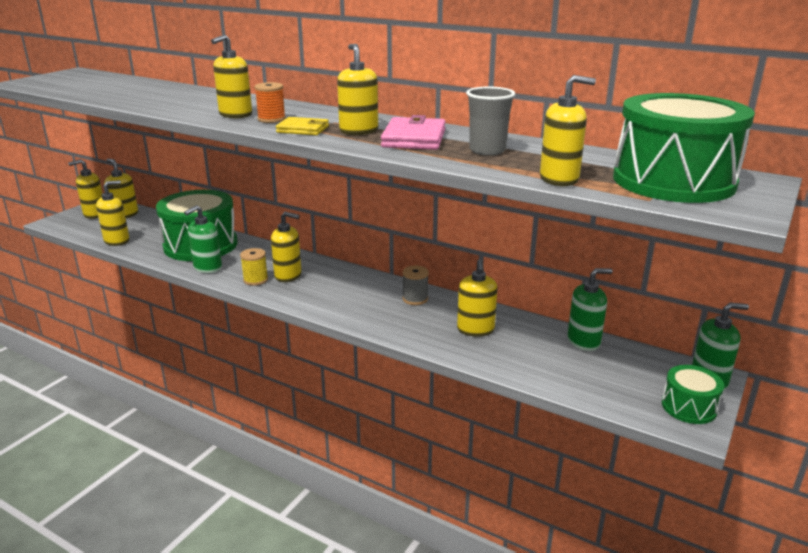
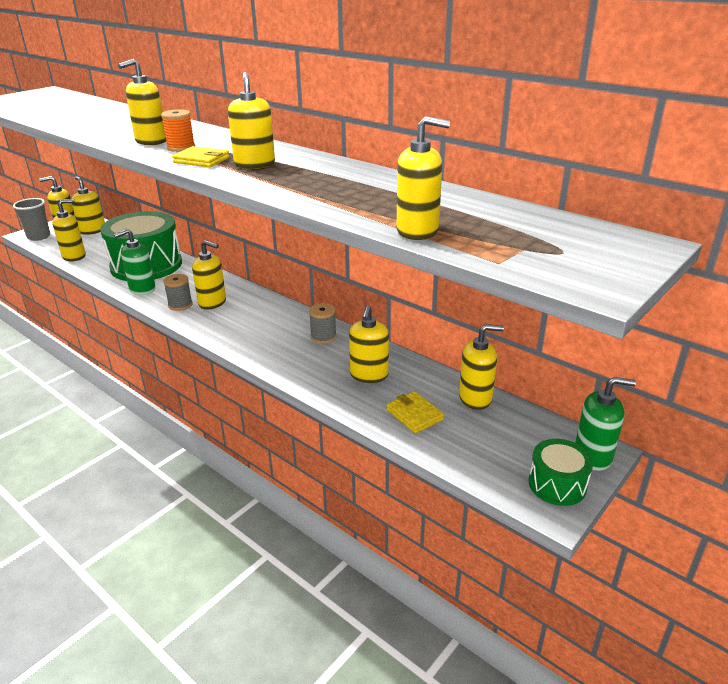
camera: 10 degrees right, 5 degrees up
yellow spool [240,248,268,286] -> grey spool [163,274,193,311]
pink wallet [381,115,446,150] -> none
grey cup [466,87,515,156] -> grey cup moved to [13,198,50,241]
green soap dispenser [567,268,613,351] -> yellow soap dispenser [459,324,504,410]
green drum [613,93,755,203] -> none
none -> yellow wallet [387,391,444,433]

